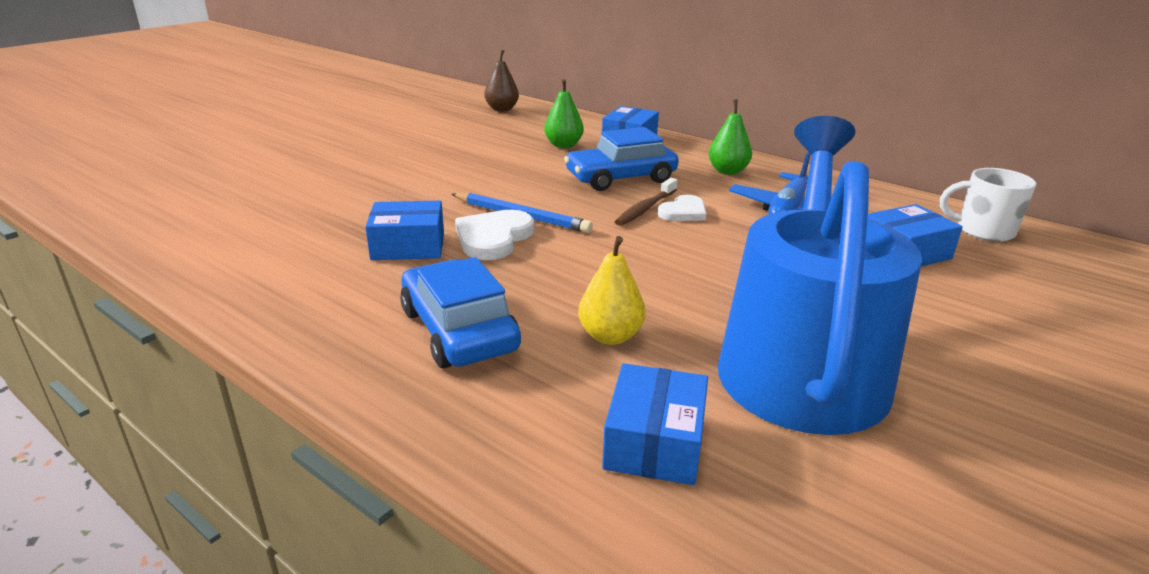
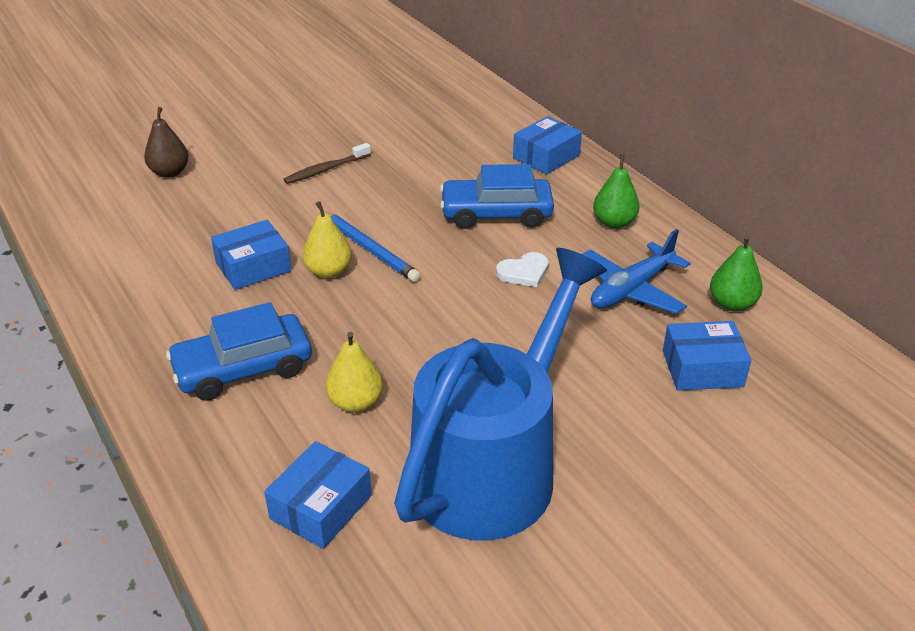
camera: 20 degrees right, 10 degrees up
blue box [365,201,444,260] -> blue box turned 45 degrees counterclockwise [211,220,291,290]
blue car [400,257,521,368] -> blue car turned 105 degrees counterclockwise [166,302,312,401]
white heart [455,210,534,260] -> yellow pear [303,201,352,279]
brown pear [485,50,519,112] -> brown pear moved to [144,107,189,178]
green pear [544,79,584,148] -> green pear moved to [710,235,763,311]
brown toothbrush [615,178,678,226] -> brown toothbrush moved to [284,143,371,184]
white mug [940,168,1037,242] -> none

